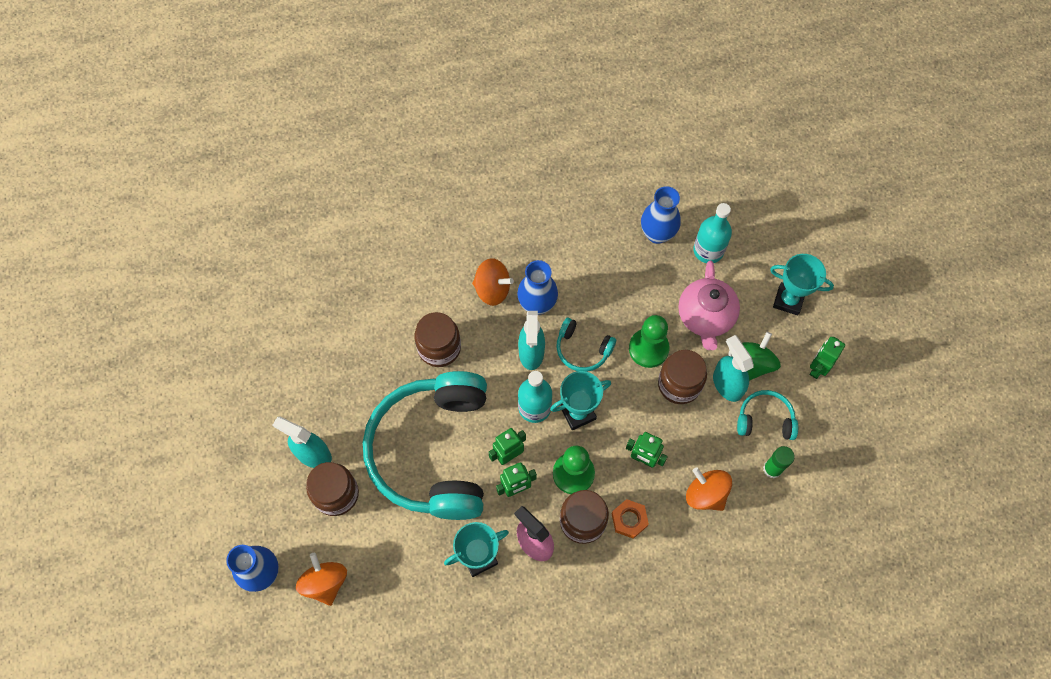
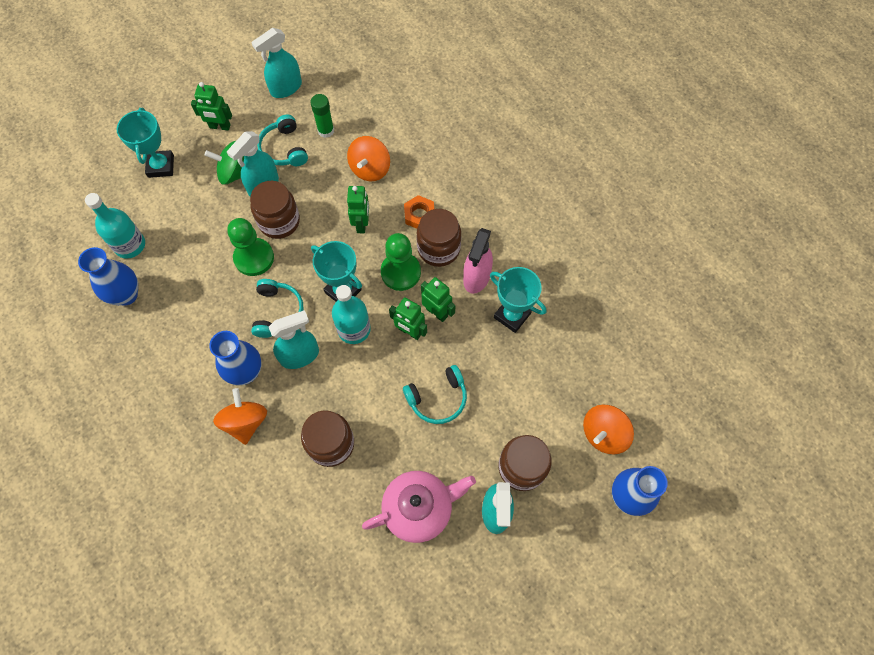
camera: 115 degrees left, 0 degrees up
turquoise headphones [363,371,487,520] -> turquoise headphones [403,365,467,424], size x0.41
pink teapot [678,260,740,350] -> pink teapot moved to [362,471,476,543]
none -> turquoise spray bottle [251,28,302,98]

